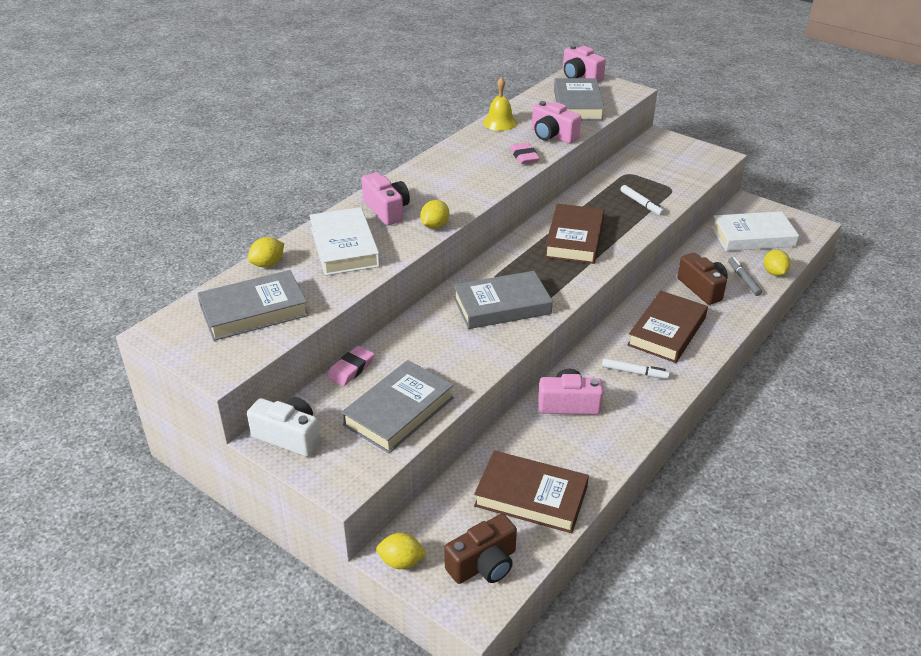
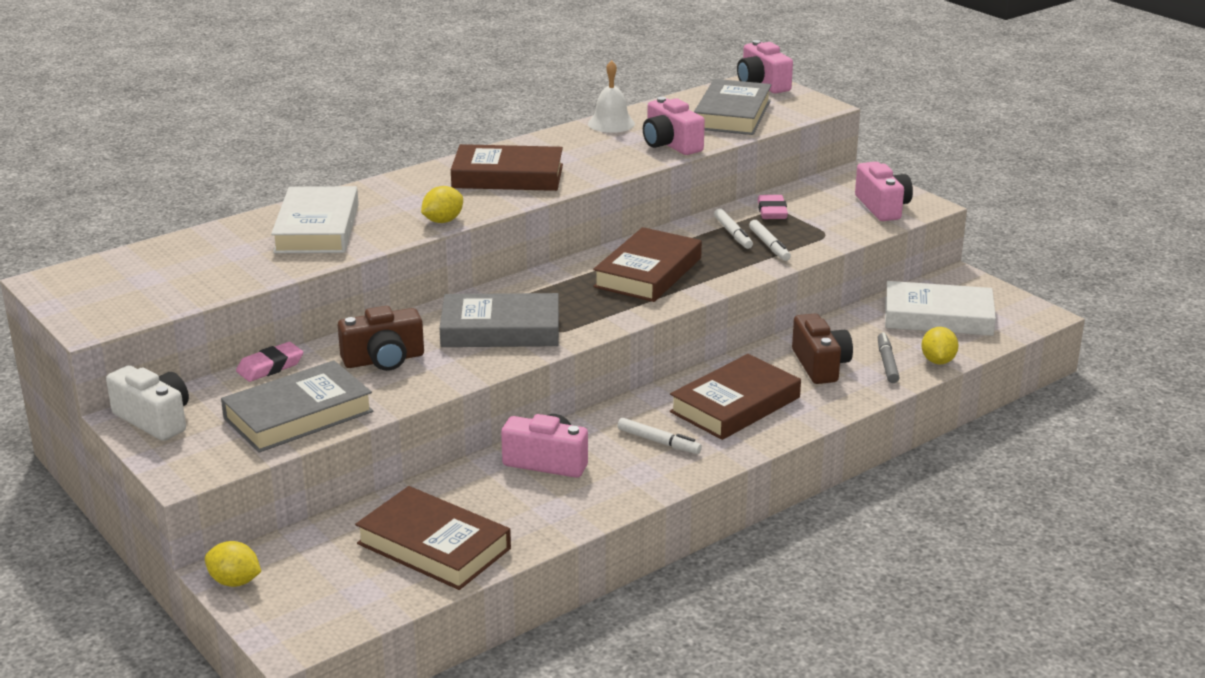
camera: 15 degrees right, 10 degrees down
grey book [197,270,309,341] -> none
yellow lemon [248,237,284,267] -> none
pink camera [362,172,410,226] -> pink camera moved to [855,162,913,221]
brown camera [444,514,517,584] -> brown camera moved to [338,306,424,371]
yellow bell [483,77,517,131] -> white bell [588,60,635,133]
pink eraser [510,143,540,164] -> pink eraser moved to [758,195,788,219]
none -> brown book [451,144,563,191]
none -> white marker [714,208,753,249]

